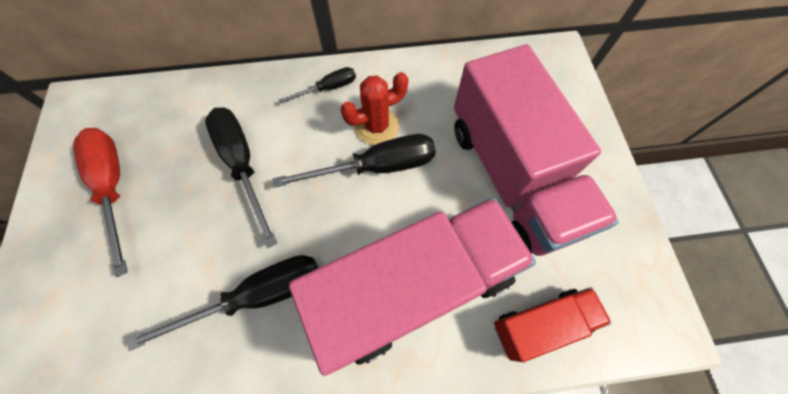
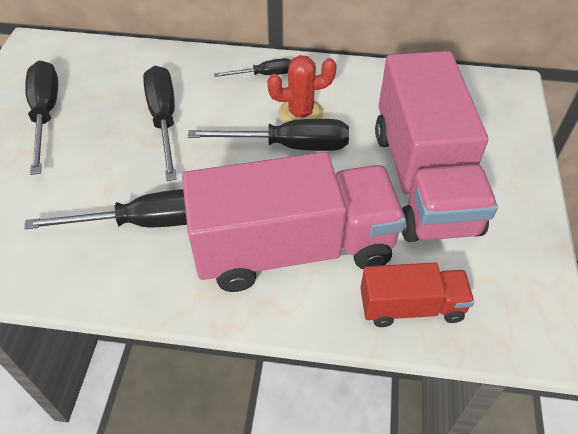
camera: 15 degrees right, 15 degrees down
red screwdriver [73,128,128,277] -> black screwdriver [25,61,58,175]

